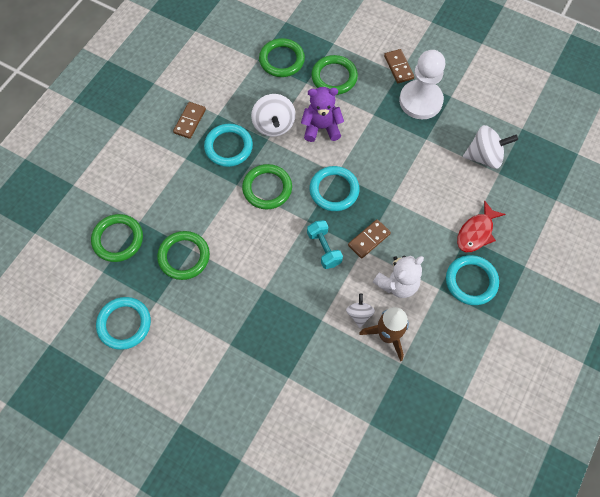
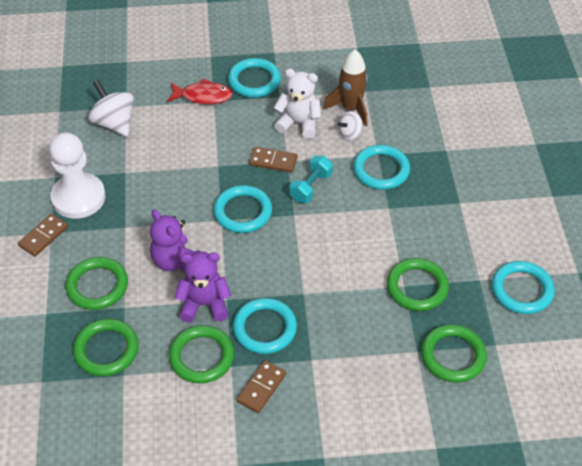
camera: 125 degrees left, 15 degrees down
brown domino [173,102,206,139] -> brown domino turned 45 degrees counterclockwise [237,360,286,413]
green ring [242,164,292,209] -> green ring moved to [169,325,234,383]
white spinning top [251,94,296,137] -> purple teddy bear [174,251,231,322]
none -> turquoise ring [353,145,410,190]

